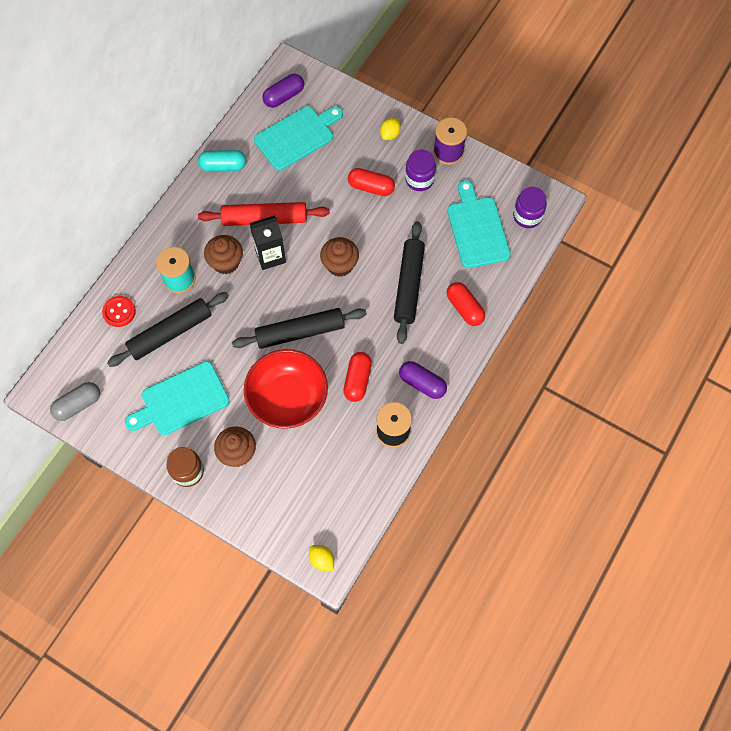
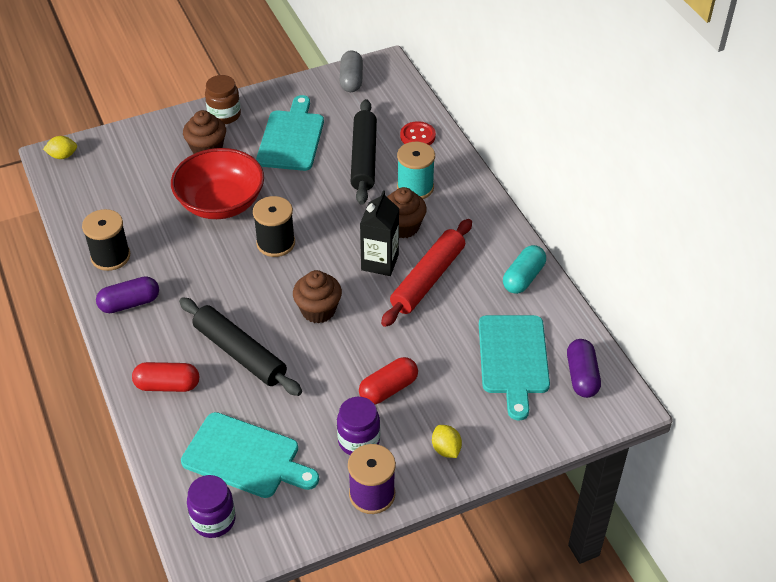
camera: 125 degrees right, 20 degrees down
black rolling pin [232,308,367,349] -> black spool [253,196,295,257]
red capsule [343,352,372,402] -> none

